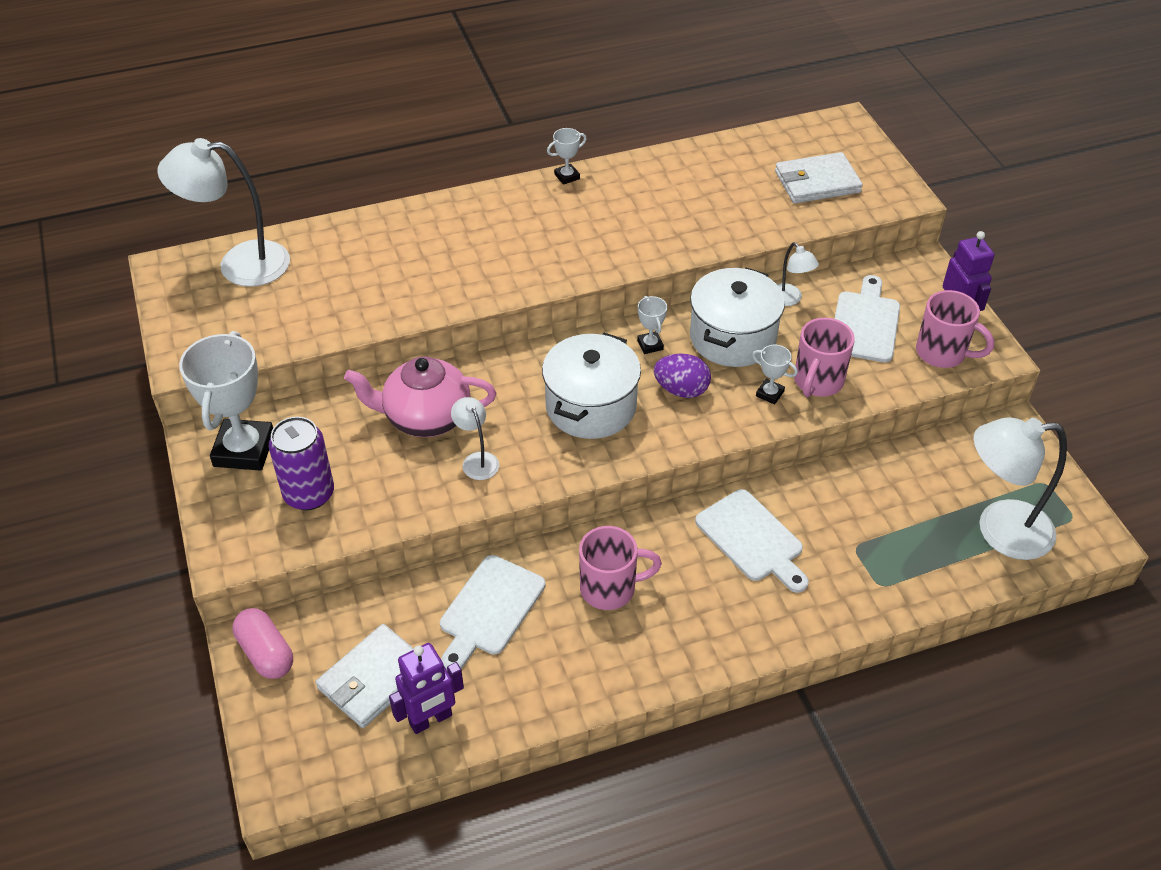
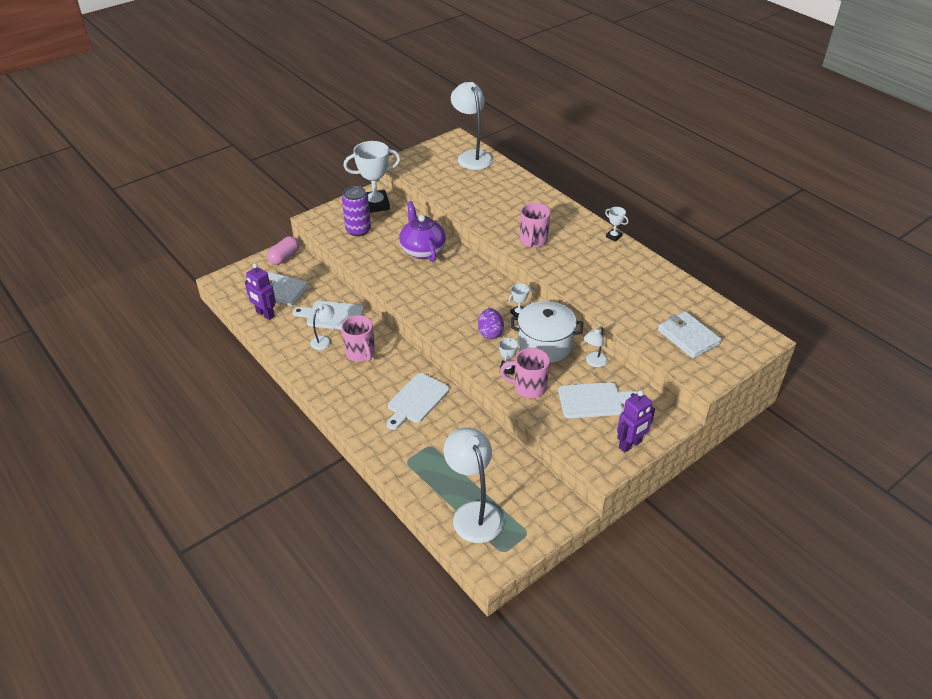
camera: 70 degrees right, 5 degrees down
pink teapot [344,357,496,437] -> purple teapot [399,201,446,262]
white lamp [451,397,499,480] -> white lamp moved to [310,304,334,350]
white pot [542,333,641,439] -> none
pink mug [916,290,994,368] -> pink mug moved to [520,203,550,248]

